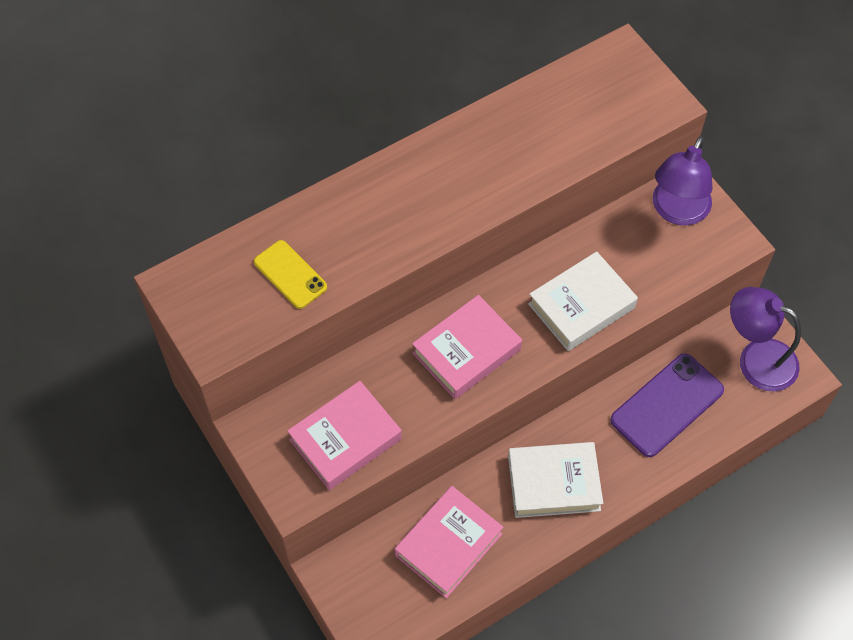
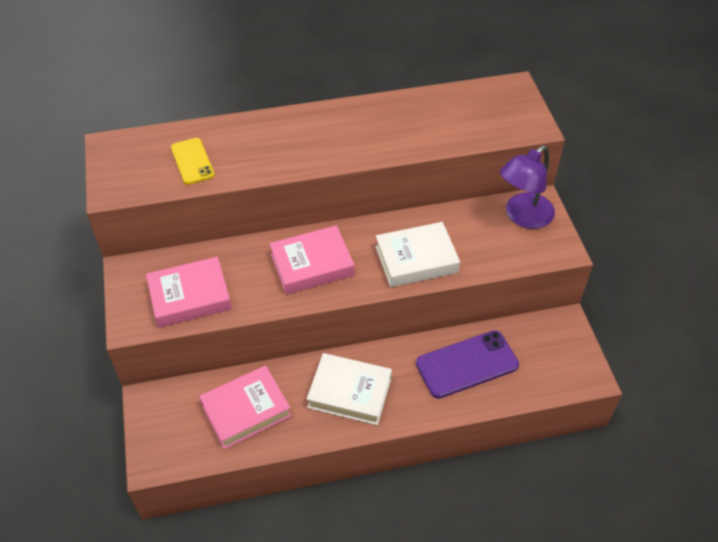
camera: 20 degrees right, 10 degrees down
purple lamp [730,287,801,391] -> none

